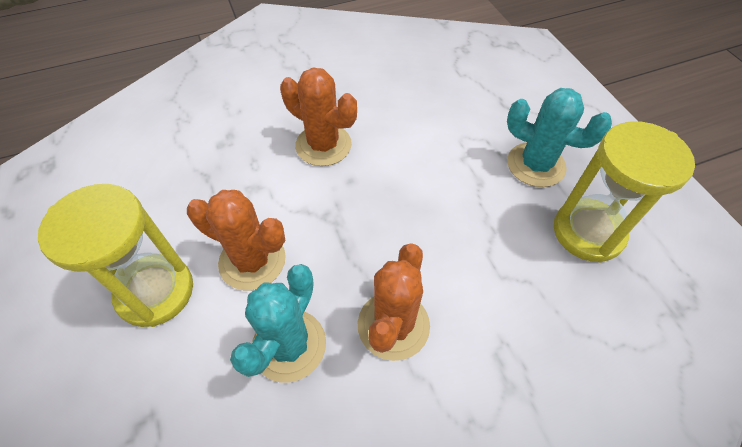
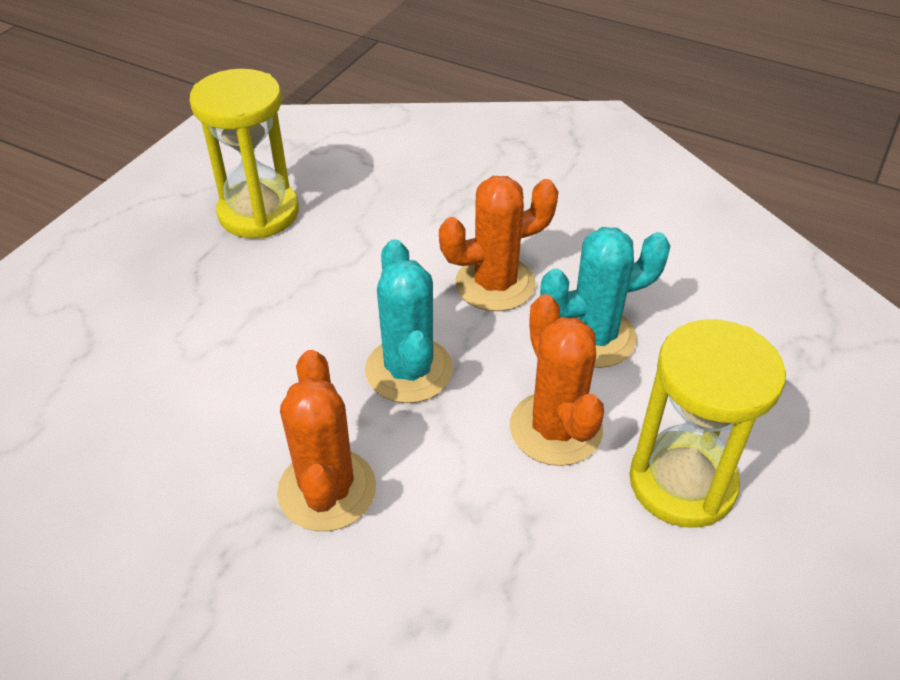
camera: 130 degrees left, 10 degrees down
turquoise cactus [507,88,612,187] -> turquoise cactus moved to [365,239,453,403]

